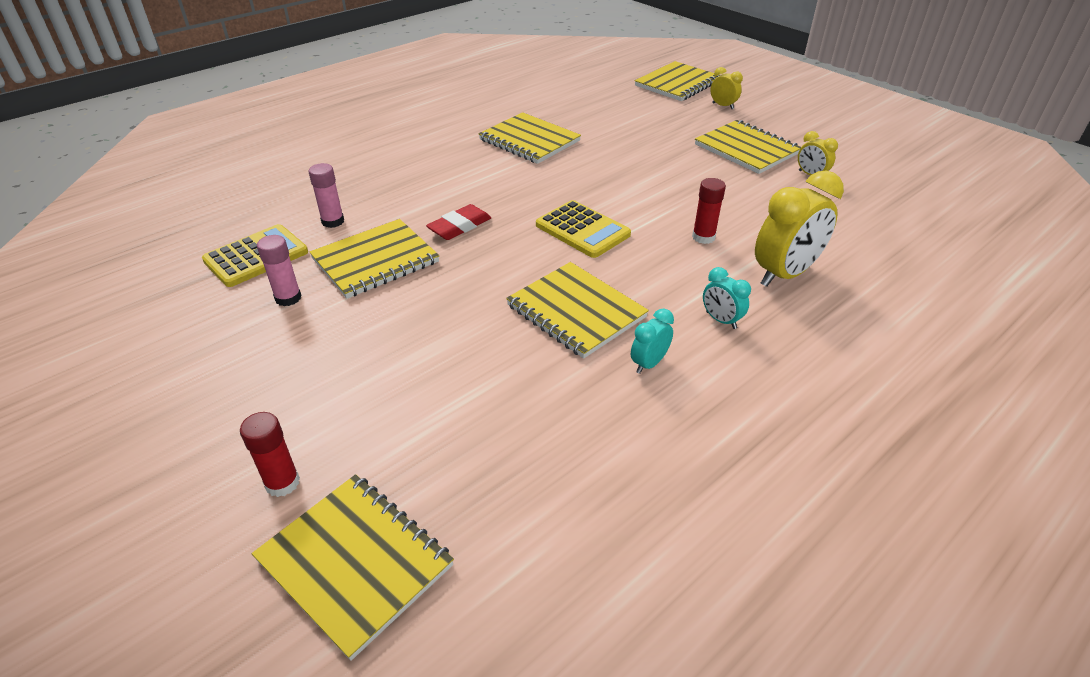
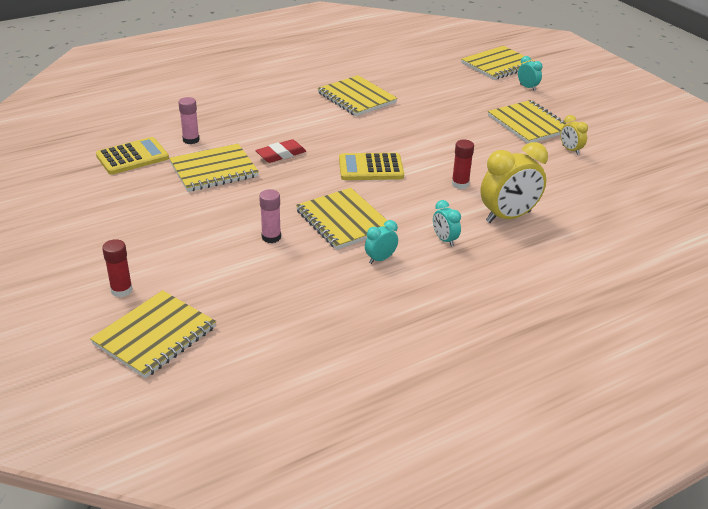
camera: 10 degrees right, 5 degrees down
yellow notebook [252,474,454,661] -> yellow notebook turned 75 degrees clockwise [90,290,216,378]
pink glue stick [257,235,302,306] -> pink glue stick moved to [259,189,281,243]
yellow calculator [536,200,631,258] -> yellow calculator turned 120 degrees clockwise [339,153,404,180]
yellow clock [710,67,743,109] -> turquoise clock [518,56,542,91]

